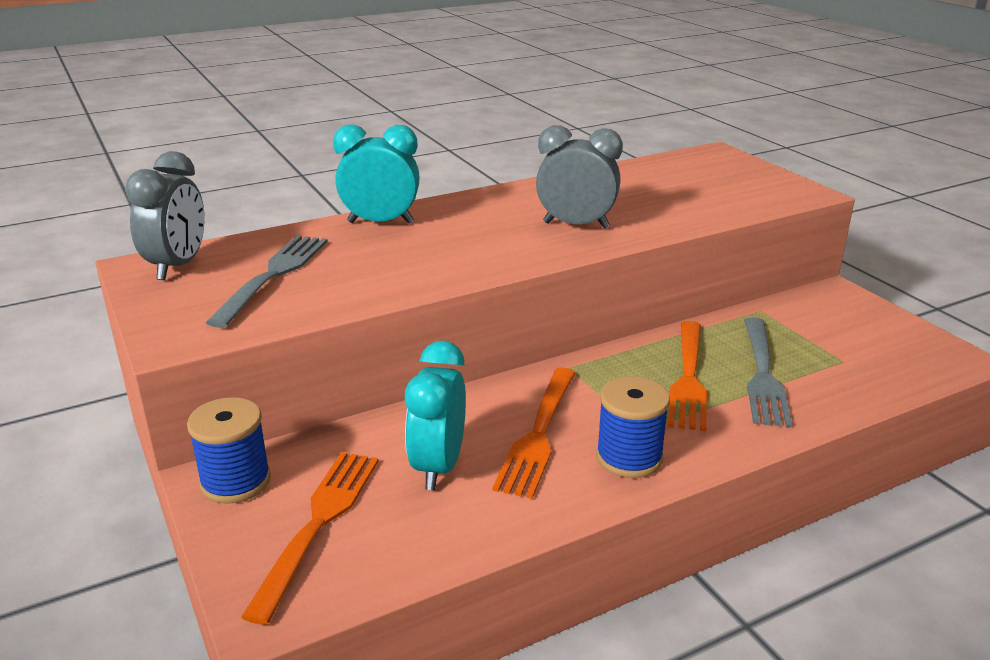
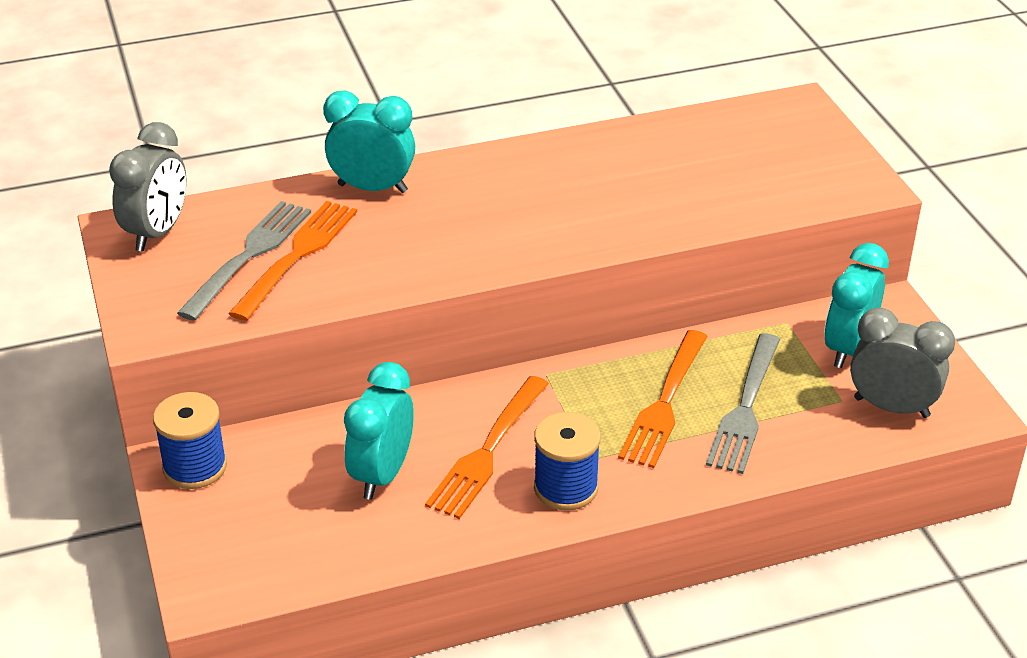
camera: 10 degrees right, 10 degrees up
orange fork [241,452,379,625] -> orange fork moved to [228,201,357,321]
grey clock [536,125,623,229] -> grey clock moved to [850,308,955,418]
none -> turquoise clock [824,243,889,368]

